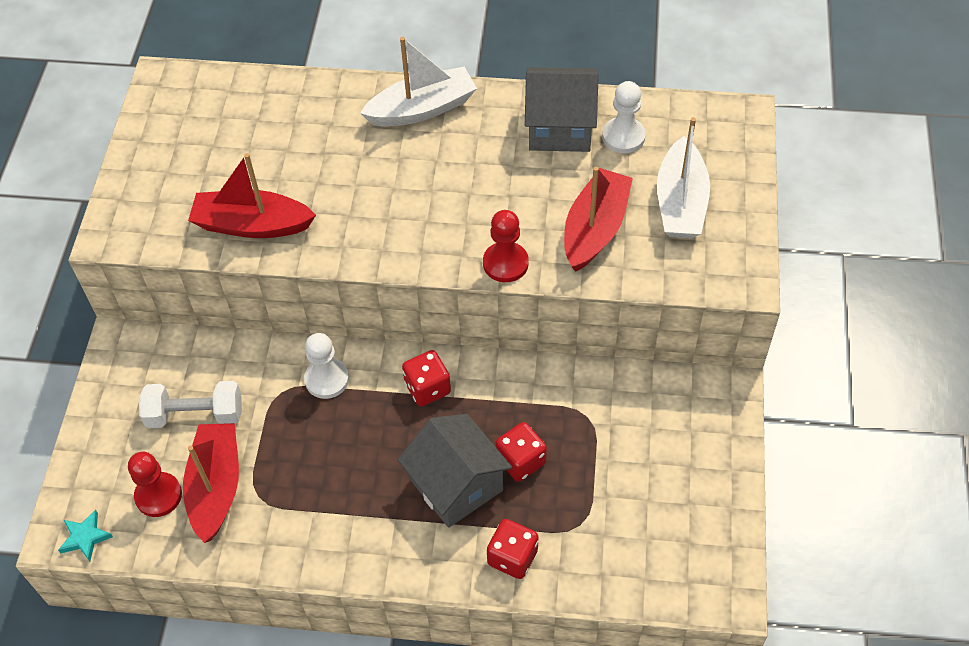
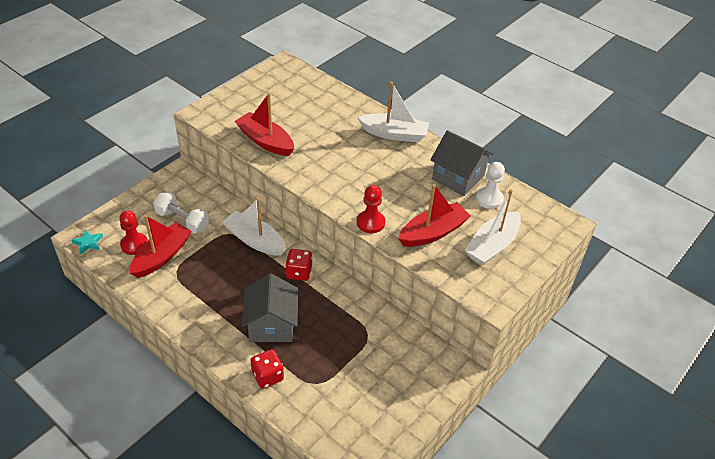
camera: 30 degrees right, 10 degrees down
white pawn [304,333,349,399] -> white boat [222,198,286,256]
red dice [495,422,547,482] -> none

